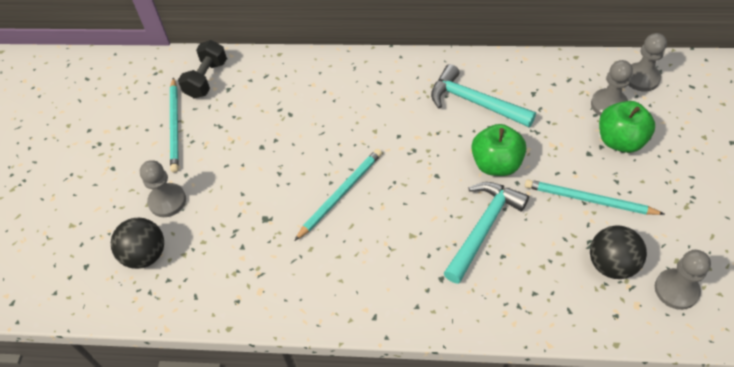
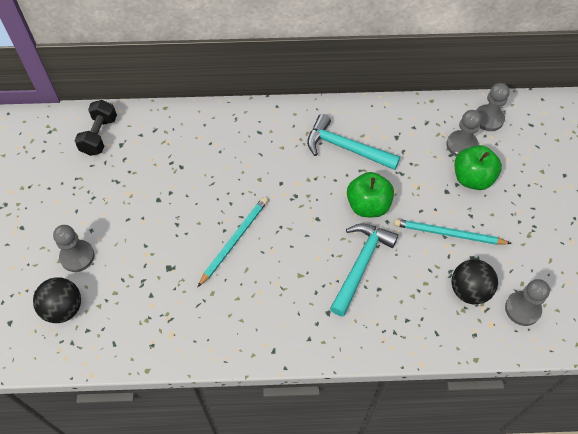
camera: 10 degrees left, 5 degrees up
turquoise pencil [170,77,179,172] -> none

